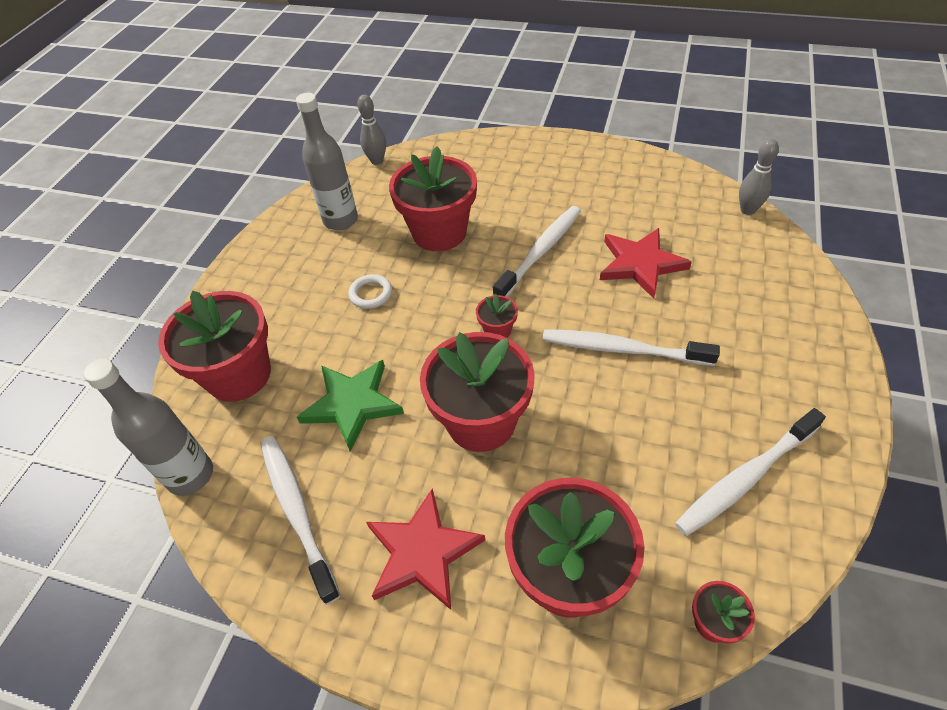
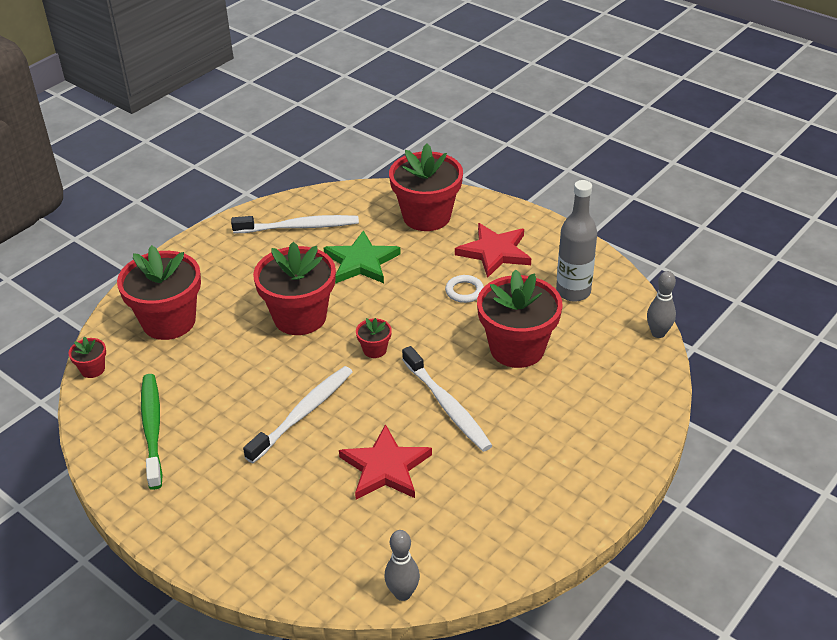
camera: 110 degrees right, 10 degrees down
grey bottle [83,359,213,496] -> none
red star [366,488,485,610] -> red star moved to [455,223,531,278]
white toothbrush [675,408,826,536] -> green toothbrush [141,374,163,490]

